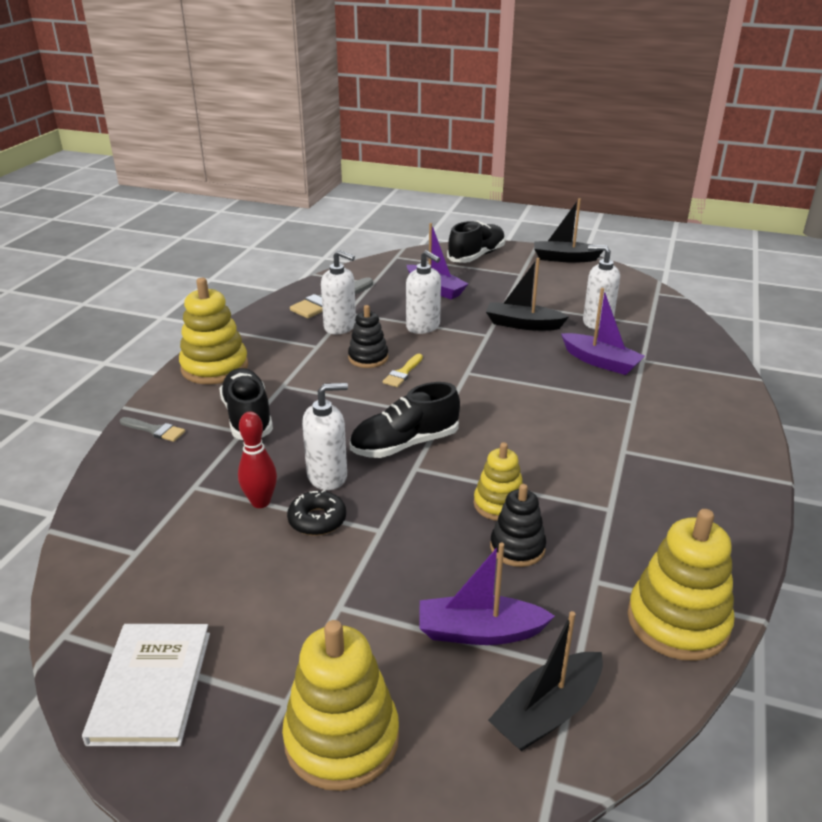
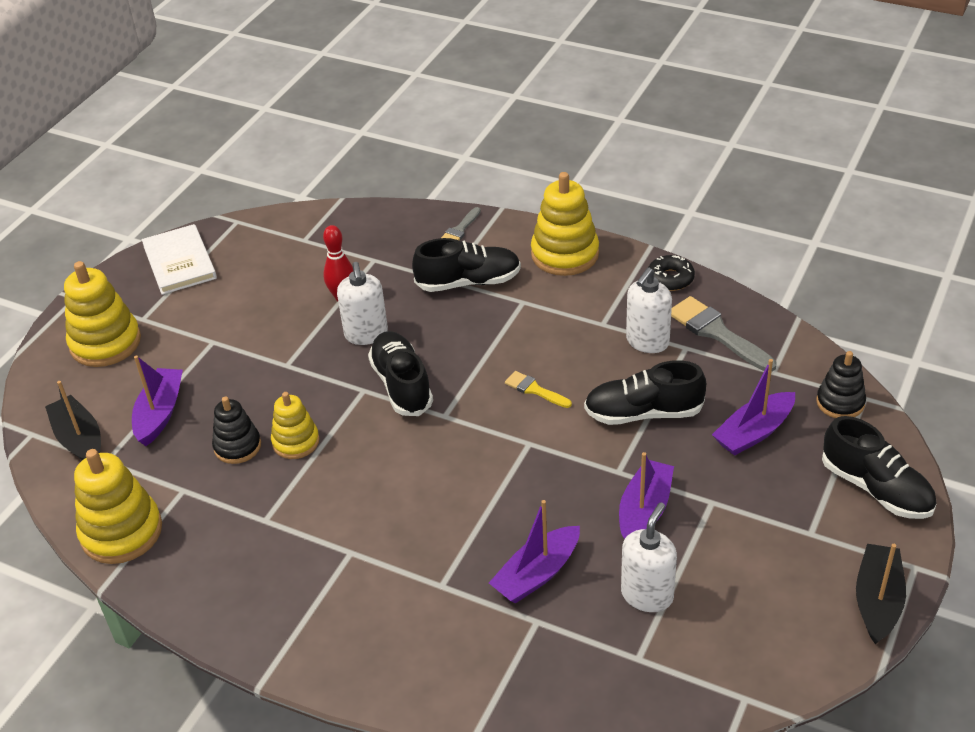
camera: 100 degrees right, 10 degrees up
white book [82,624,210,746] -> white book turned 60 degrees clockwise [142,224,217,295]
black donut [287,489,346,536] -> black donut moved to [648,255,695,291]
black stacking toy [348,305,388,368] -> black stacking toy moved to [816,351,866,418]
white soap dispenser [406,250,441,334] -> black shoe [584,360,706,425]
black boat [486,258,569,331] -> purple boat [619,452,674,539]

